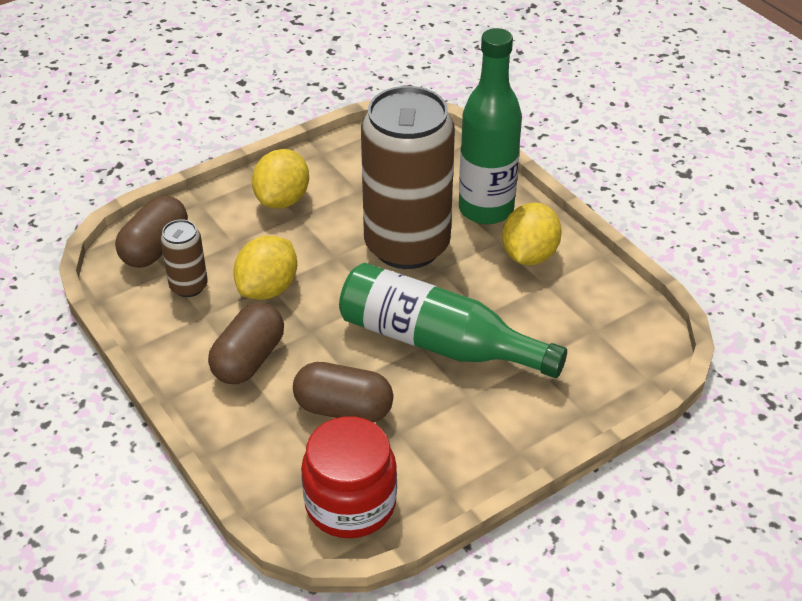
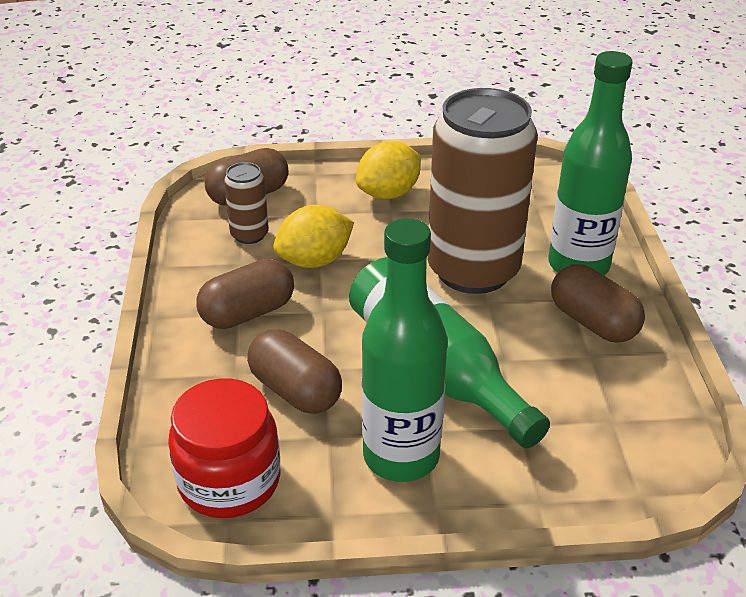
camera: 30 degrees right, 5 degrees down
yellow lemon [502,203,562,265] -> brown capsule [551,264,645,343]
none -> green bottle [362,218,447,482]

